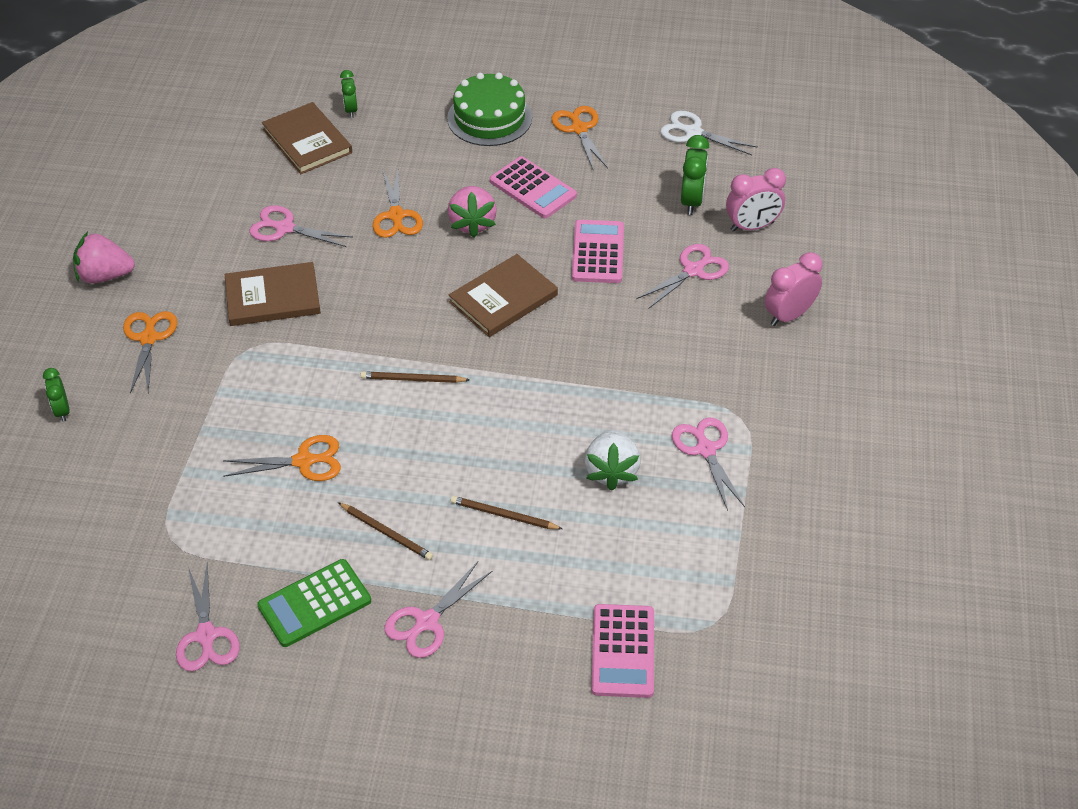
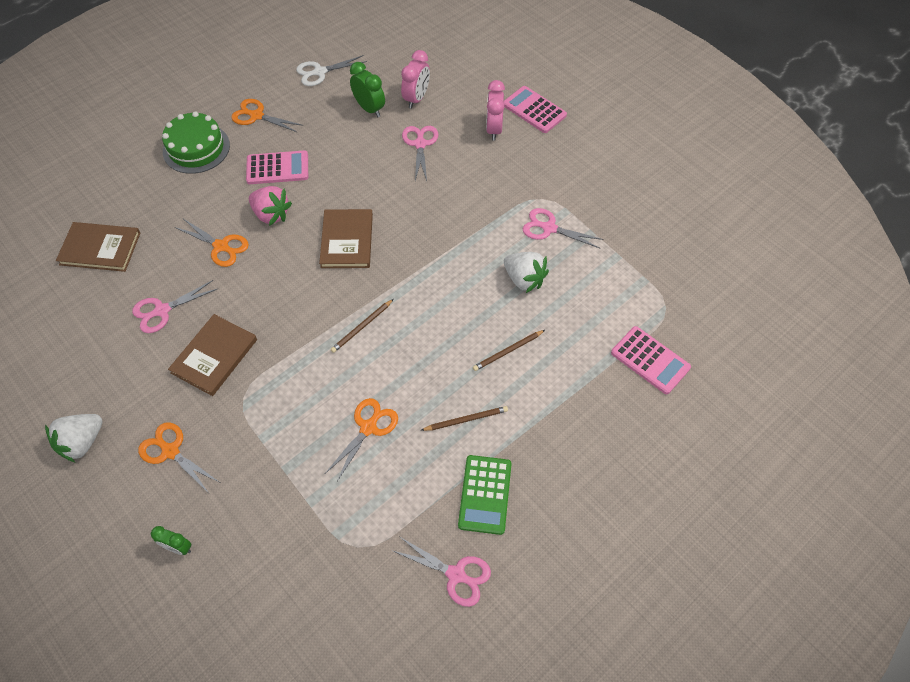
camera: 50 degrees left, 10 degrees up
pink strawberry [73,232,135,284] -> white strawberry [45,414,103,463]
green clock [340,70,357,118] -> none
pink scissors [384,562,492,658] -> none
pink calculator [572,220,624,283] -> pink calculator moved to [504,86,567,133]

